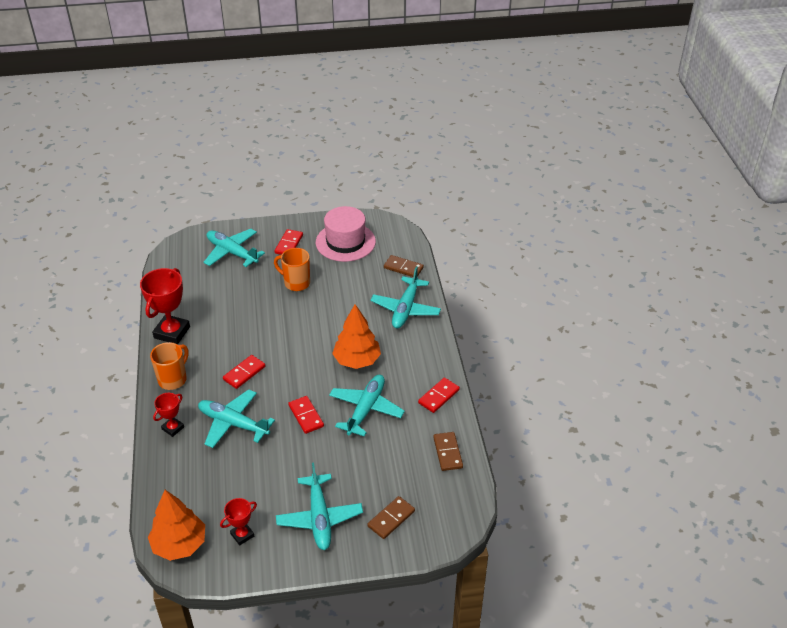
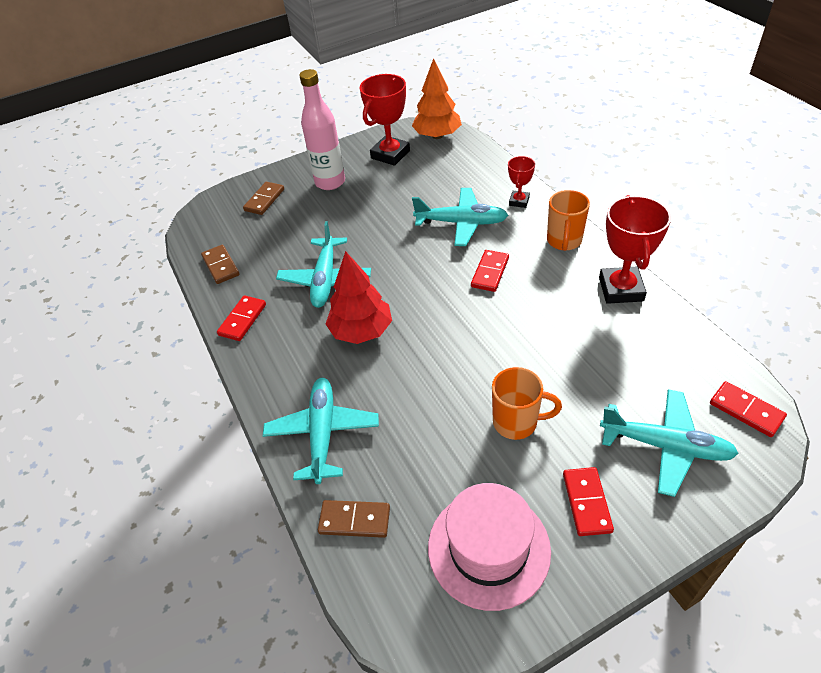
camera: 165 degrees right, 5 degrees up
red trophy [220,498,257,546] -> red trophy [360,74,410,166], size x1.84
turquoise plane [276,462,363,550] -> pink bottle [299,69,345,190]
red domino [288,396,324,434] -> red domino moved to [710,381,787,437]
orange tree [332,304,381,369] -> red tree [326,251,392,344]

